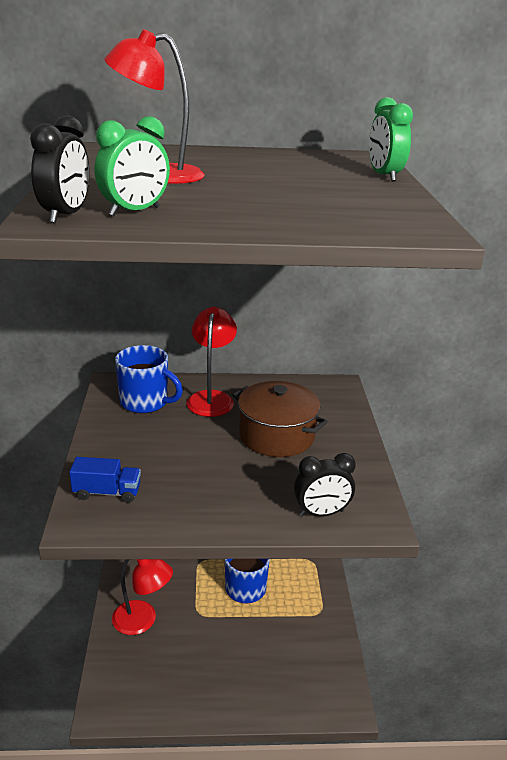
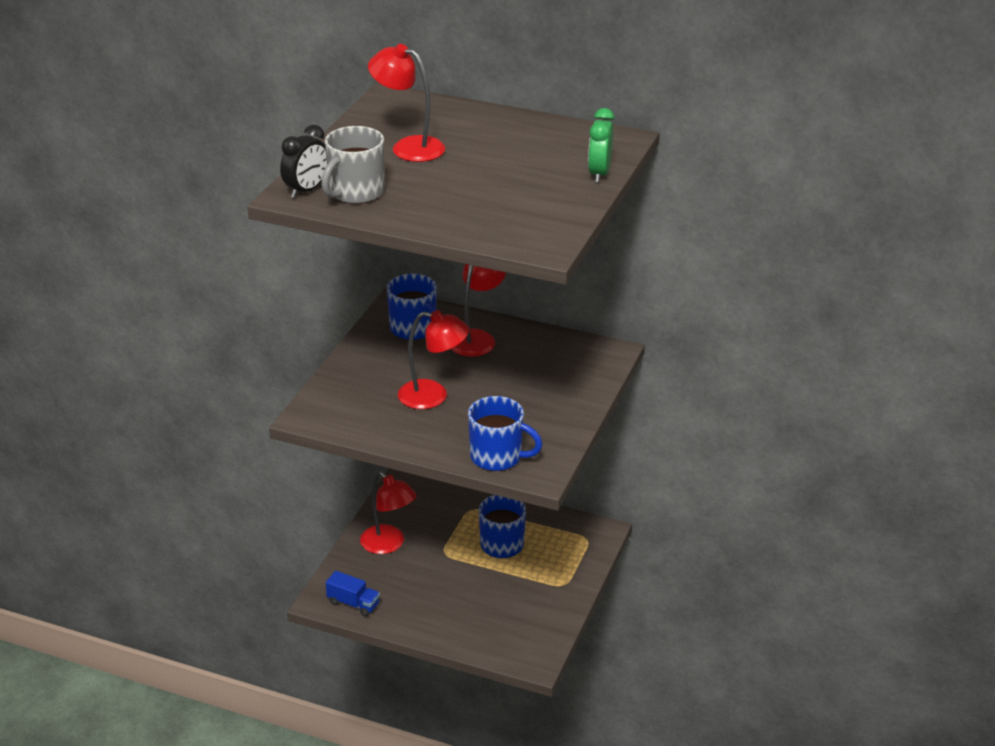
camera: 25 degrees right, 5 degrees up
blue truck [69,457,141,503] -> blue truck moved to [326,571,380,617]
green clock [95,116,170,216] -> grey mug [321,126,384,204]
brown pot [233,381,328,457] -> none
black clock [294,453,356,517] -> blue mug [468,396,543,471]
none -> red lamp [398,310,470,409]

